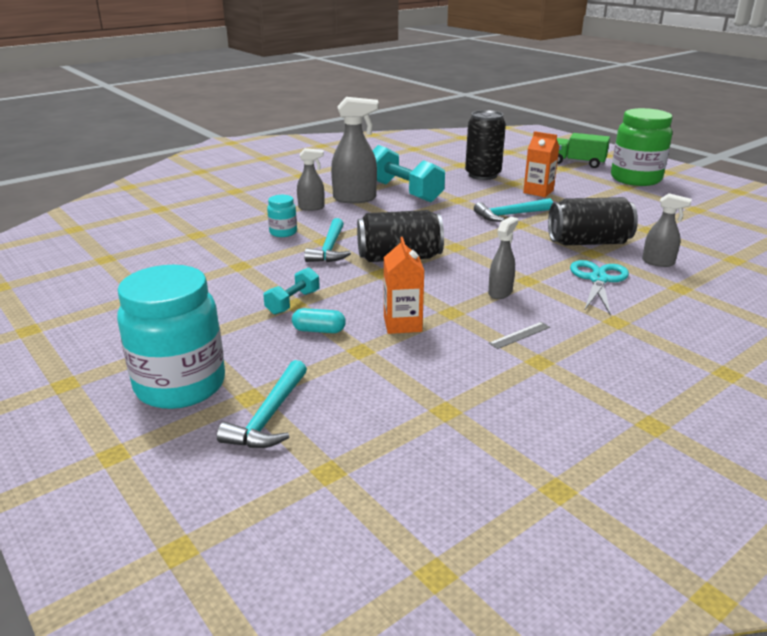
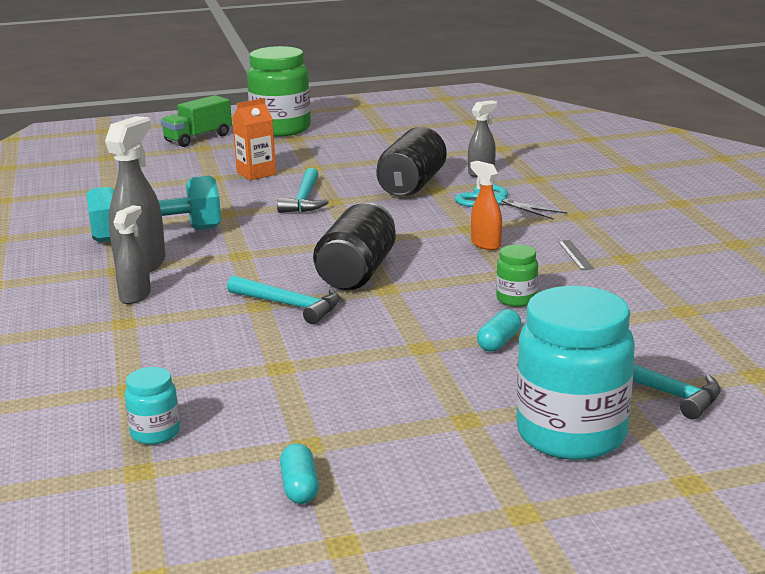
camera: 65 degrees left, 5 degrees down
turquoise dumbbell [263,267,320,315] -> none
turquoise jar [267,195,297,237] -> turquoise jar moved to [125,367,180,445]
orange carton [384,237,424,334] -> green jar [496,244,538,307]
black can [465,110,506,180] -> none
grey spray bottle [488,217,518,299] -> orange spray bottle [471,161,502,250]
none -> turquoise capsule [280,443,319,504]

